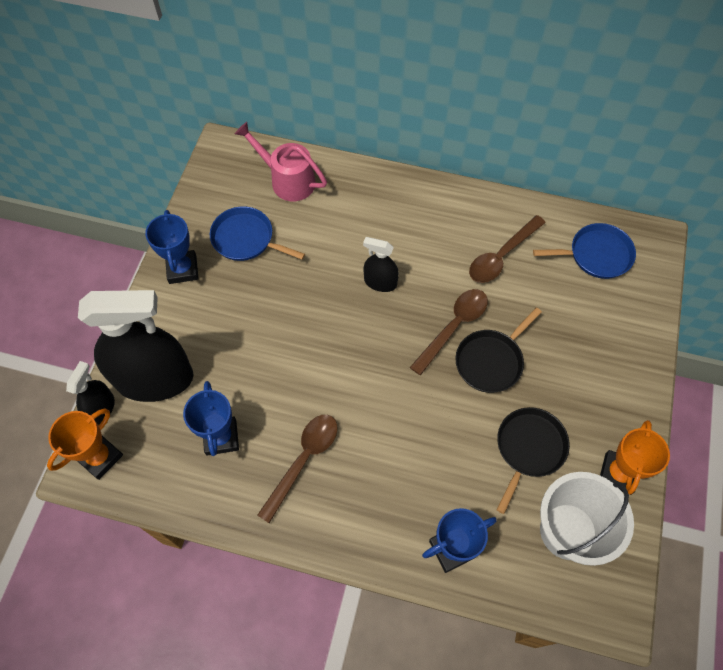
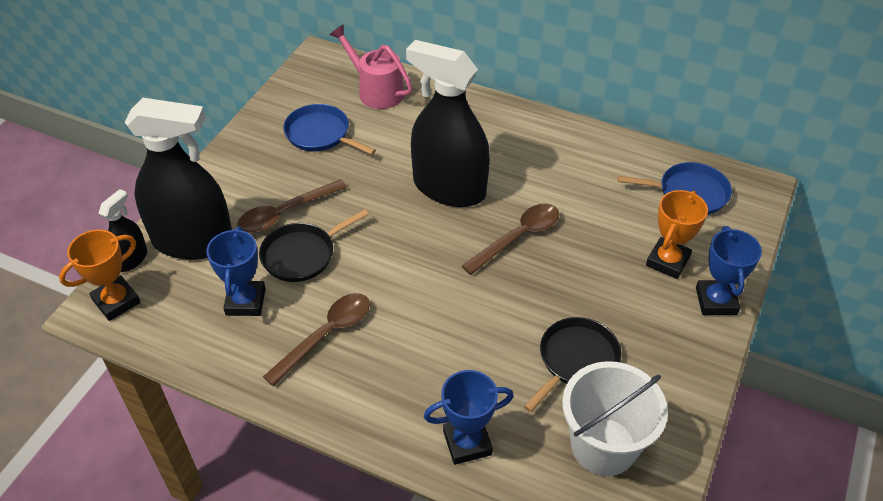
camera: 10 degrees right, 15 degrees down
blue trophy [145,210,199,284] -> blue trophy moved to [696,226,762,315]
black spray bottle [363,237,399,292] -> black spray bottle [406,40,490,207], size x2.15
black pan [455,307,542,393] -> black pan moved to [259,209,369,282]
brown spoon [469,215,546,283] -> brown spoon moved to [237,179,347,233]
orange trophy [600,420,670,495] -> orange trophy moved to [646,190,708,279]

